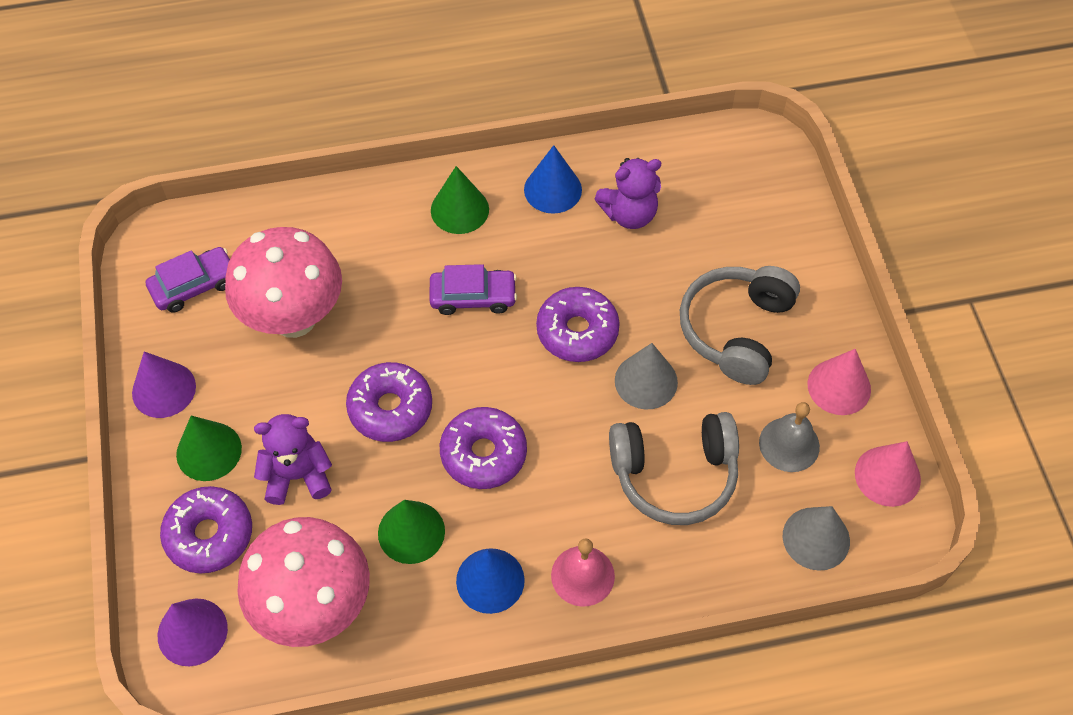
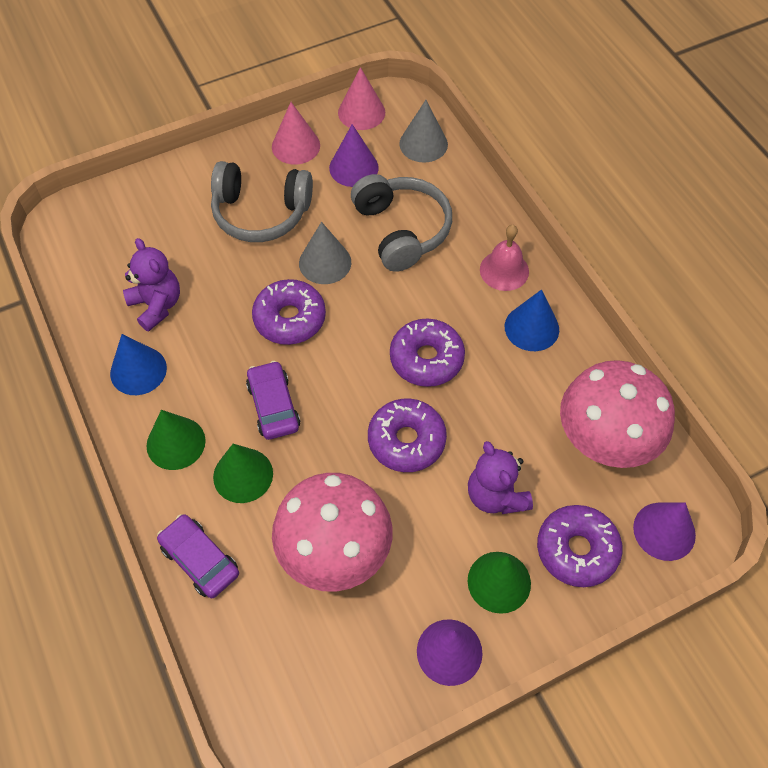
camera: 105 degrees left, 0 degrees up
purple car [146,247,230,313] -> purple car moved to [157,514,239,598]
green cone [378,500,445,564] -> green cone moved to [213,444,273,503]
grey bell [759,402,820,472] -> purple cone [329,124,379,187]

